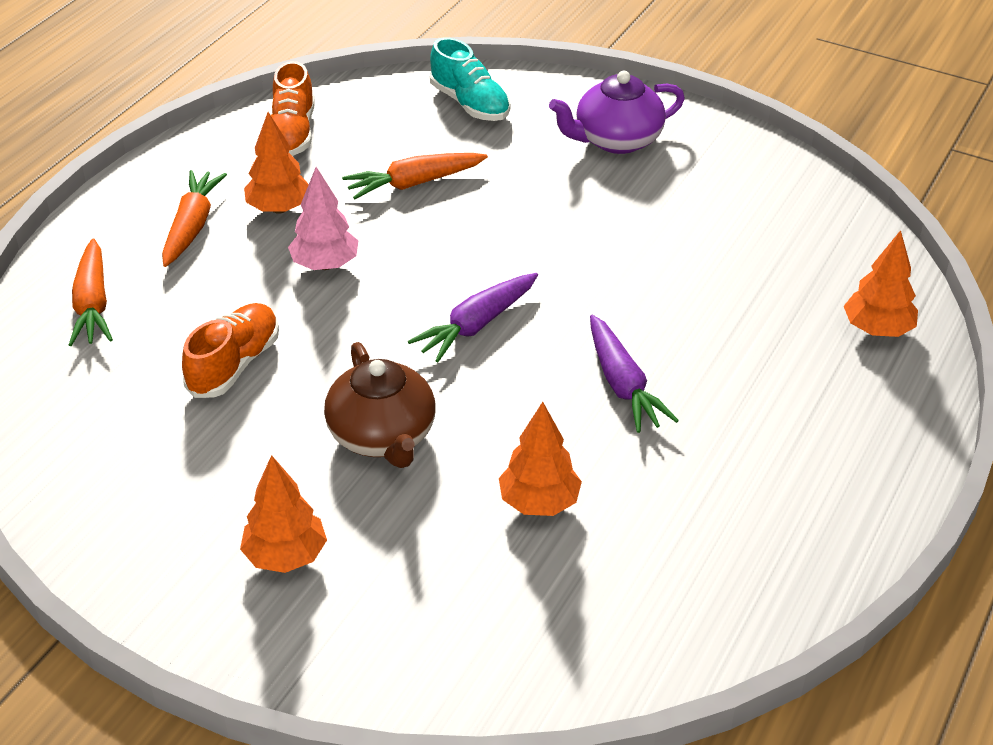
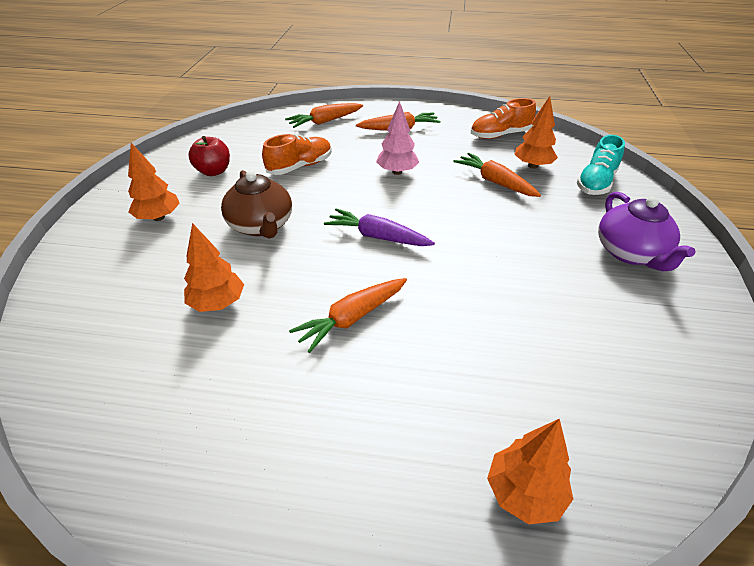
camera: 70 degrees right, 0 degrees up
orange shoe [182,303,279,398] -> orange shoe turned 45 degrees counterclockwise [262,134,332,175]
orange tree [244,112,309,214] -> orange tree moved to [514,96,558,169]
brown teapot [324,342,435,468] -> brown teapot turned 75 degrees counterclockwise [221,170,292,239]
purple teapot [549,71,685,154] -> purple teapot turned 150 degrees counterclockwise [598,192,696,271]
purple carrot [590,315,679,433] -> orange carrot [289,278,407,353]
none -> red apple [188,136,230,176]

